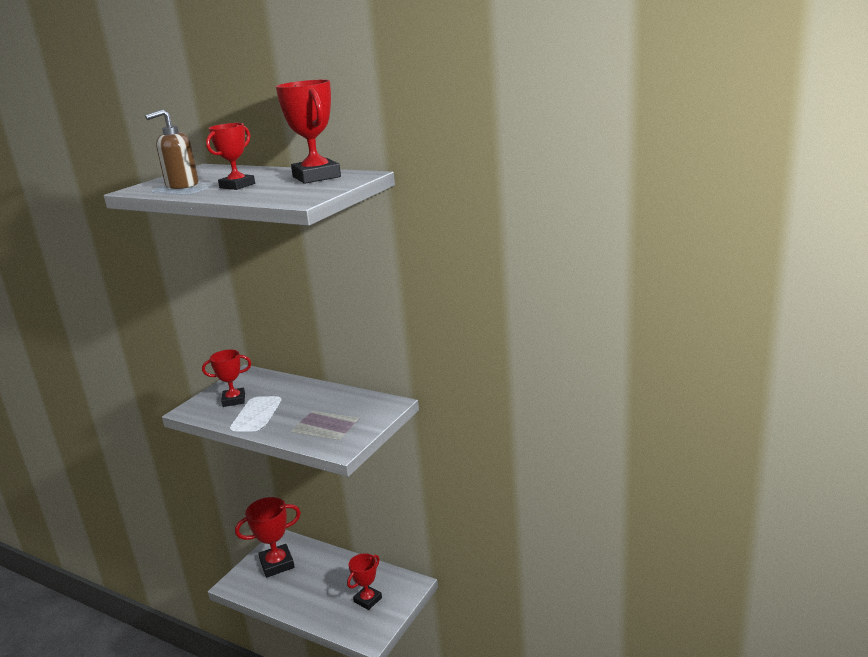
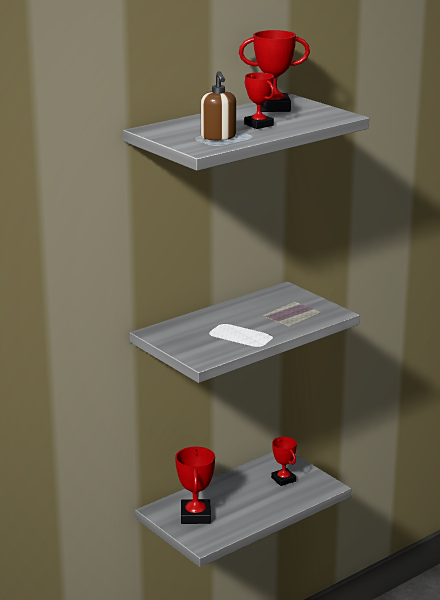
camera: 70 degrees left, 0 degrees up
red trophy [202,349,251,407] -> none

